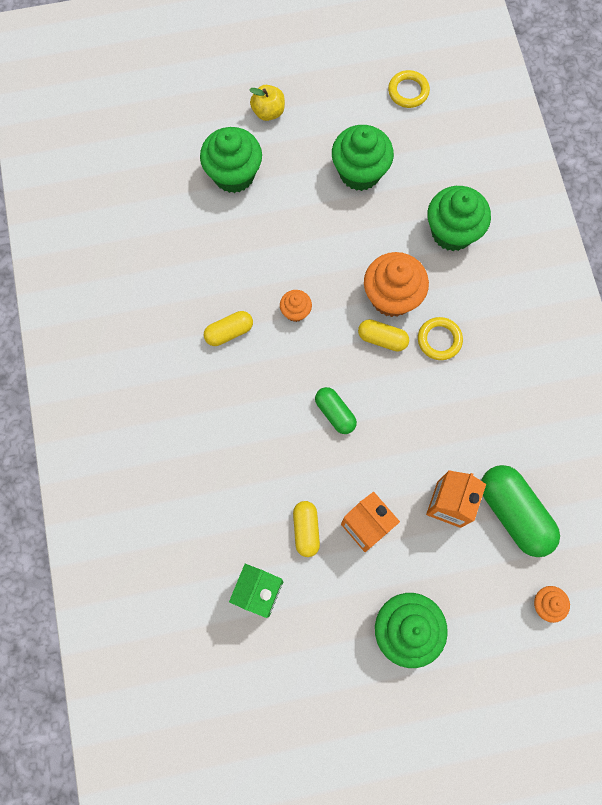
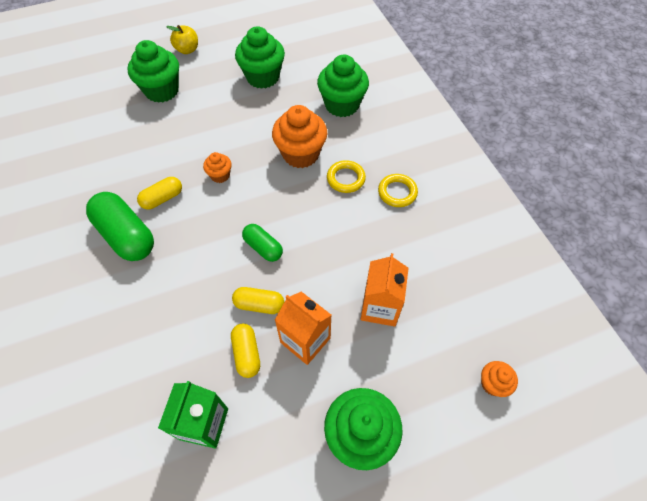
camera: 10 degrees left, 15 degrees down
yellow capsule [358,319,409,352] -> yellow capsule moved to [232,287,284,314]
yellow ring [388,70,430,108] -> yellow ring moved to [378,174,418,207]
green capsule [481,465,560,557] -> green capsule moved to [86,192,154,261]

